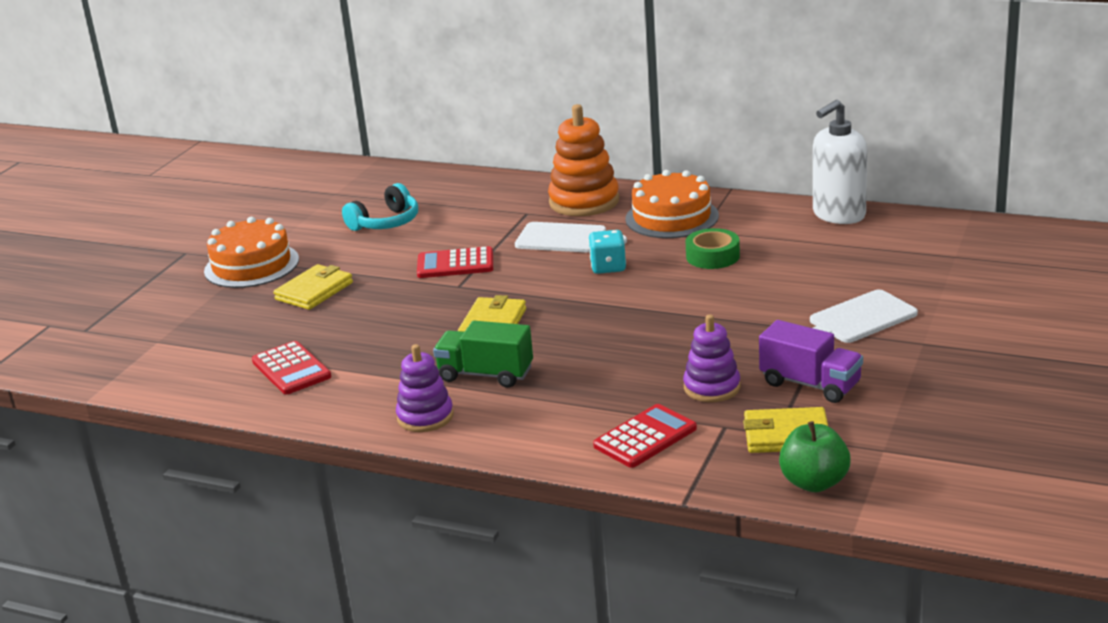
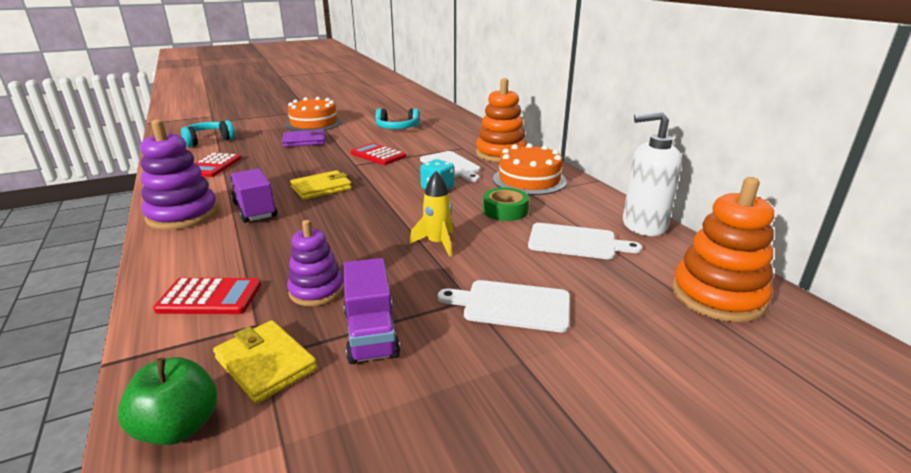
camera: 40 degrees right, 0 degrees up
yellow wallet [273,264,353,310] -> purple wallet [282,130,325,147]
purple stacking toy [396,344,454,432] -> purple stacking toy [140,119,218,230], size x1.59
green truck [433,321,533,388] -> purple truck [230,168,277,223]
none -> turquoise headphones [181,120,235,147]
none -> yellow rocket [410,171,453,257]
none -> white cutting board [528,223,642,260]
none -> orange stacking toy [672,177,774,322]

